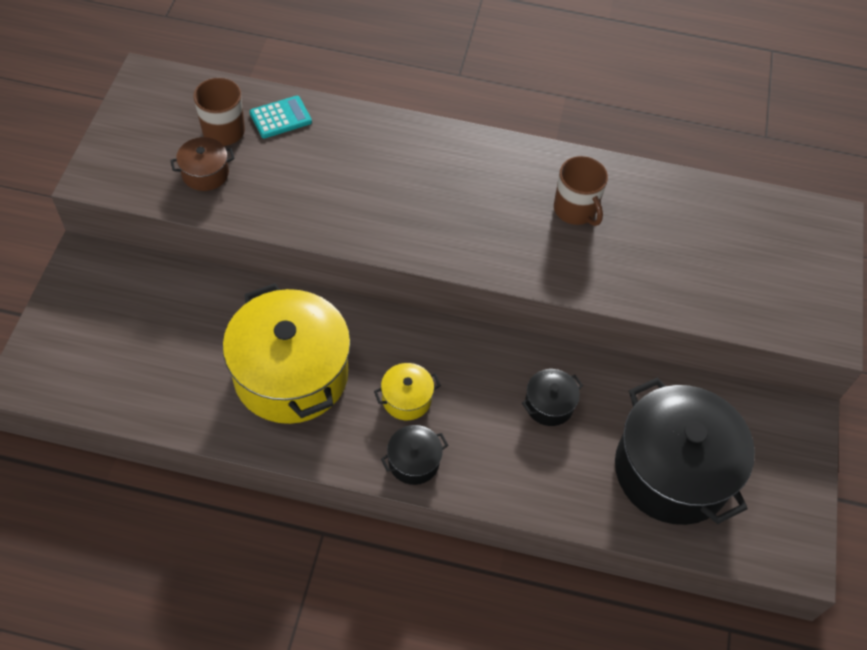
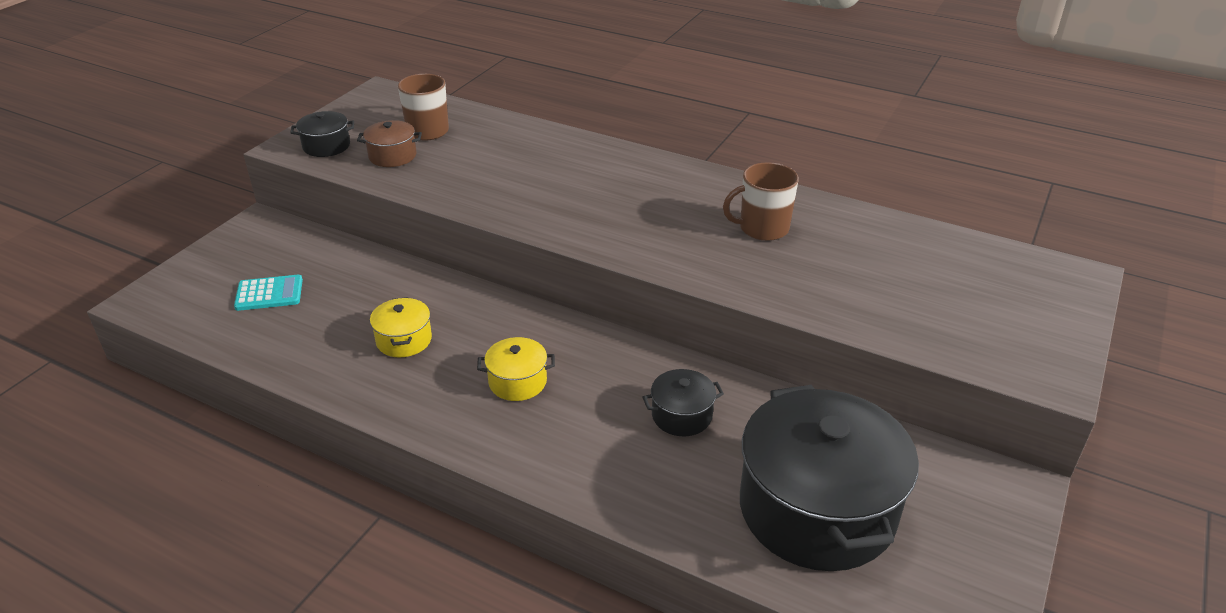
camera: 20 degrees right, 20 degrees down
yellow pot [223,283,351,424] -> yellow pot [370,297,432,357], size x0.43
turquoise calculator [250,96,312,138] -> turquoise calculator moved to [234,275,303,311]
black pot [381,425,448,485] -> black pot moved to [290,111,354,157]
brown mug [554,156,608,226] -> brown mug turned 90 degrees clockwise [723,162,798,241]

